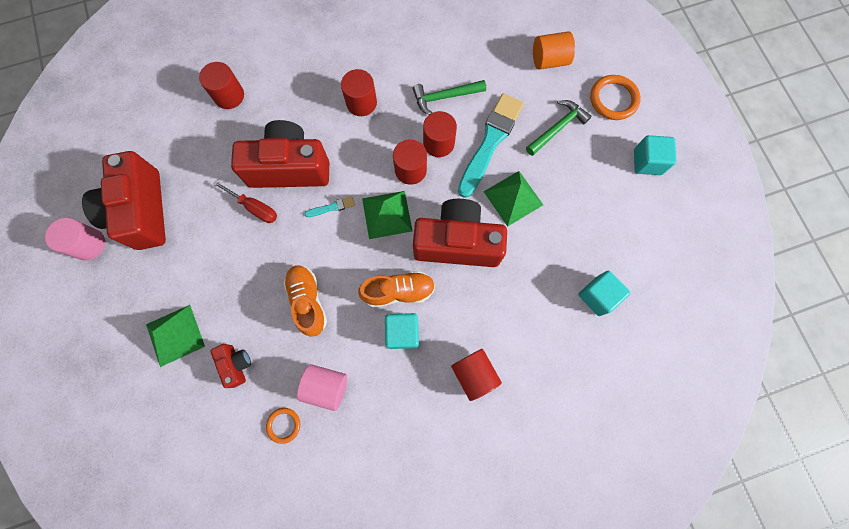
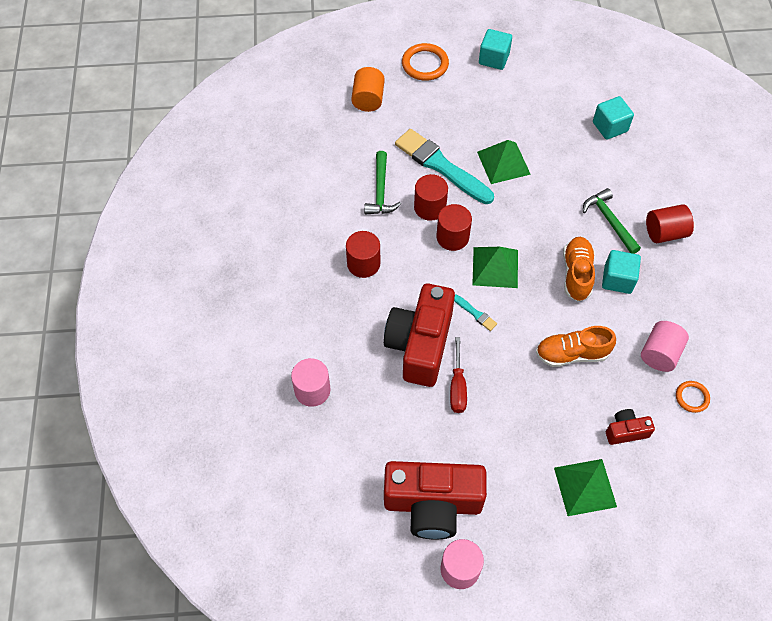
camera: 75 degrees left, 15 degrees down
red cylinder [199,62,244,109] -> pink cylinder [291,358,330,407]
red screwdriver [213,180,277,223] -> red screwdriver turned 135 degrees clockwise [450,337,467,413]
turquoise brush [304,196,355,217] -> turquoise brush turned 135 degrees clockwise [454,294,497,331]
red camera [413,199,507,267] -> none
green hammer [526,100,592,156] -> green hammer moved to [583,188,641,254]

